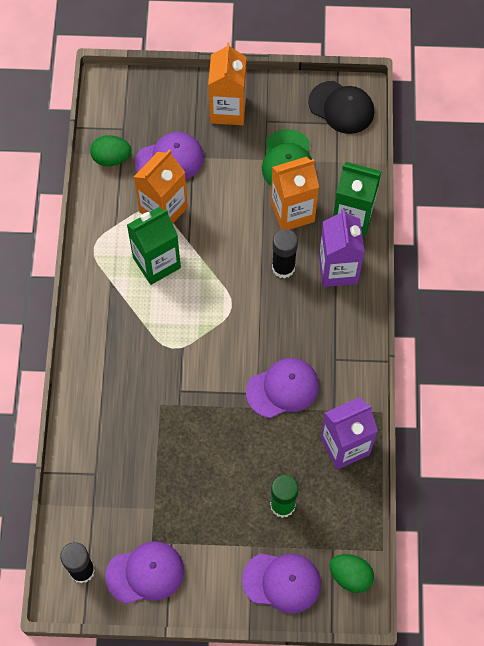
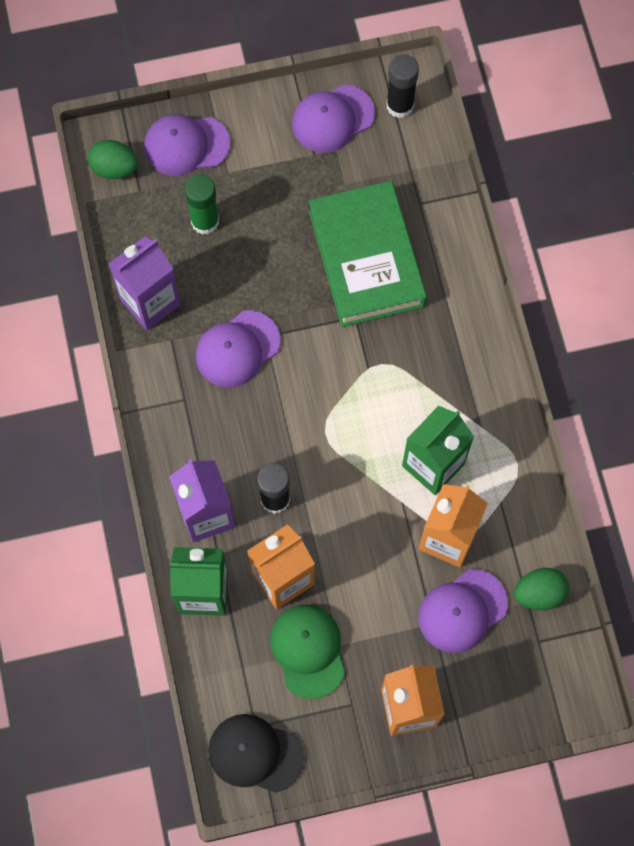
camera: 165 degrees right, 5 degrees up
none -> green book [309,181,427,327]

